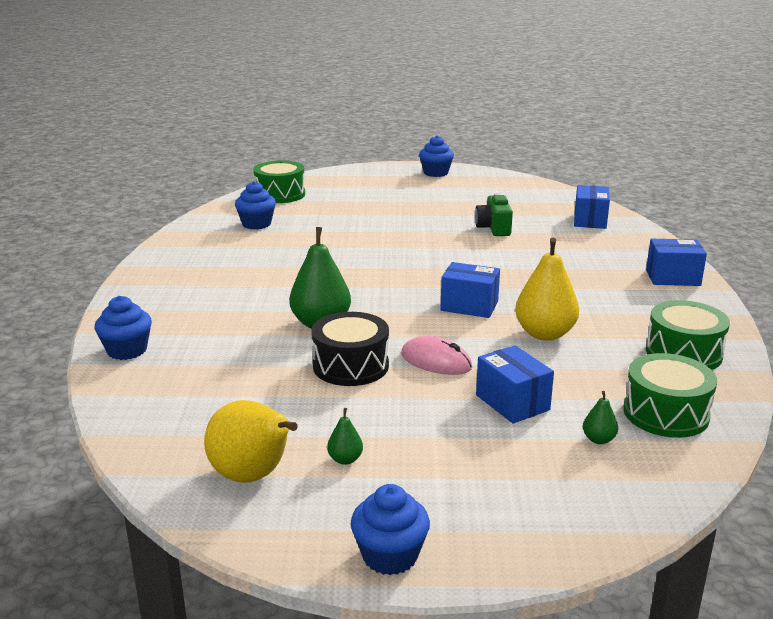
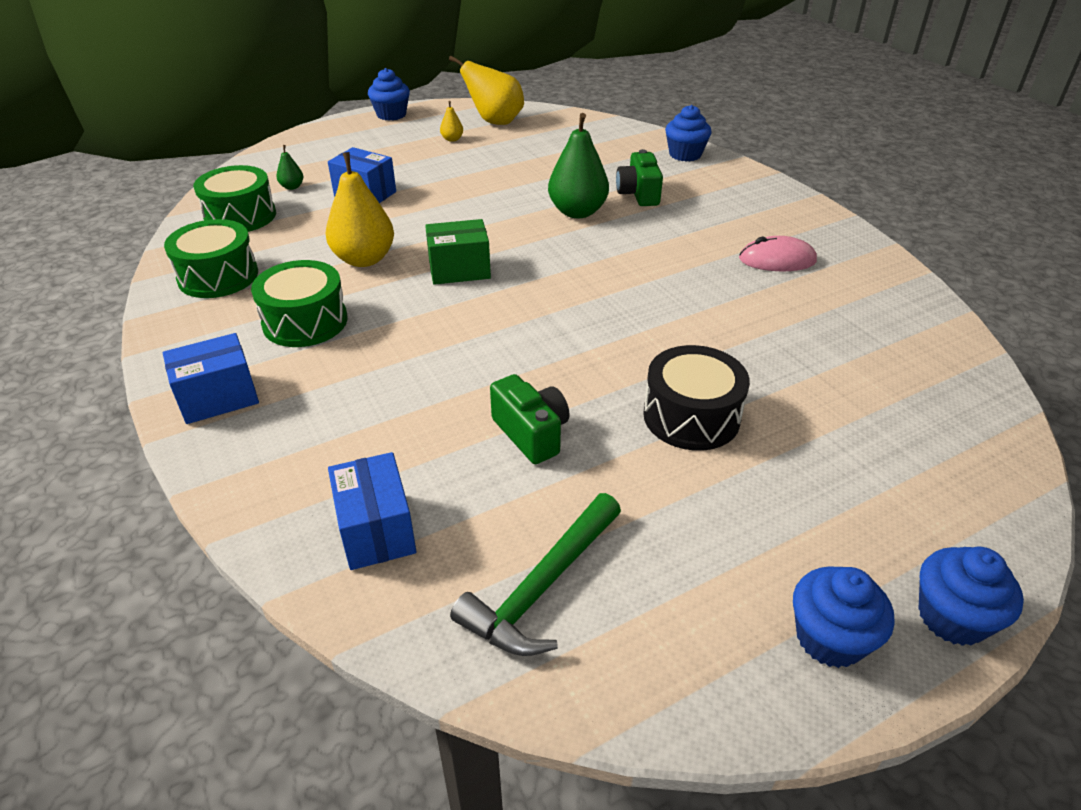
camera: 150 degrees right, 15 degrees up
blue cupcake [235,181,276,229] -> blue cupcake moved to [919,547,1024,646]
green drum [253,160,305,203] -> green drum moved to [251,260,348,347]
black drum [312,312,389,386] -> black drum moved to [643,345,750,451]
green pear [327,408,363,465] -> yellow pear [440,101,463,142]
pink mouse [401,336,472,375] -> pink mouse moved to [739,236,817,272]
blue box [440,262,500,318] -> green box [425,219,491,285]
none -> green hammer [450,493,621,656]
none -> green camera [616,149,663,206]

